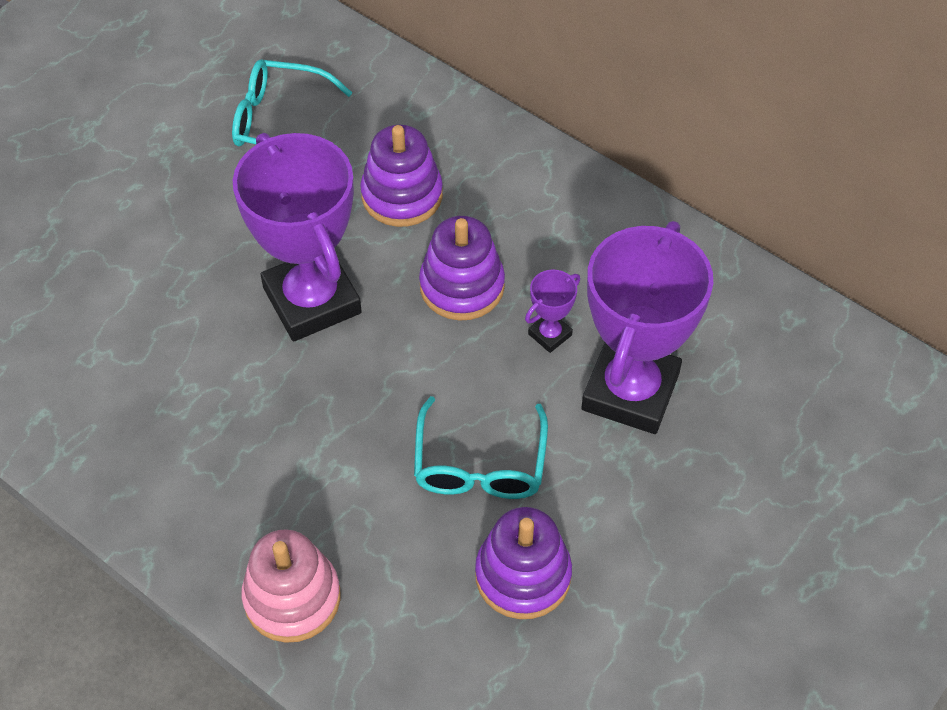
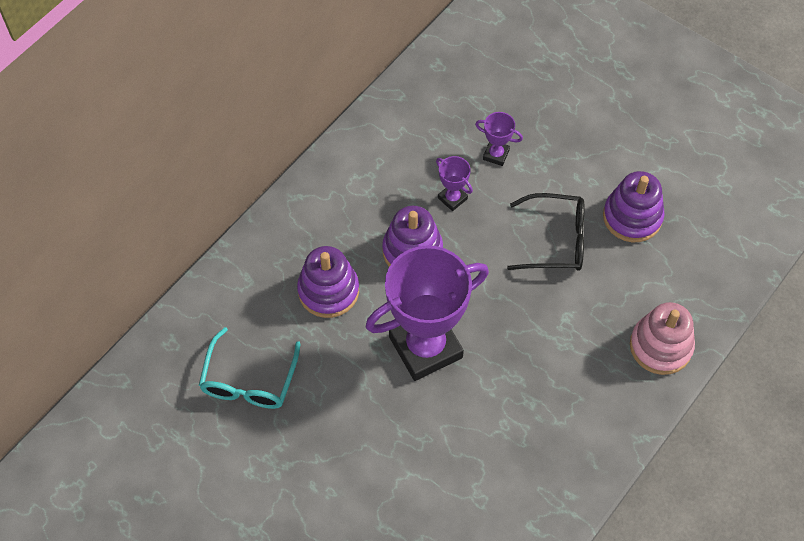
camera: 90 degrees left, 5 degrees up
turquoise glasses [414,396,548,499] -> black glasses [507,193,584,271]
purple trophy [581,221,713,434] -> purple trophy [475,112,523,166], size x0.41

